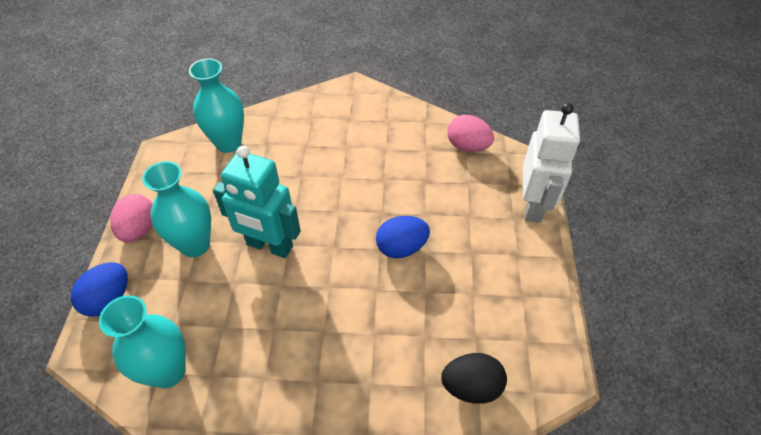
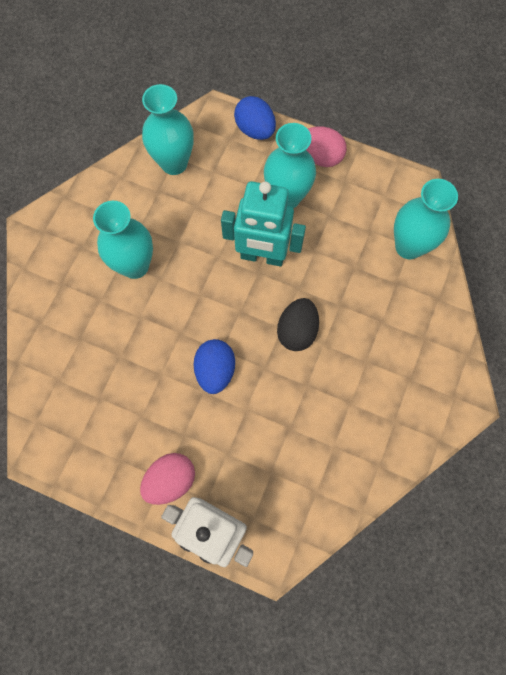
camera: 110 degrees right, 20 degrees up
turquoise robot [213,146,301,258] -> turquoise robot turned 120 degrees counterclockwise [221,181,306,266]
black egg [441,353,507,404] -> black egg moved to [277,298,319,351]
pink egg [447,115,494,152] -> pink egg moved to [140,453,195,505]
none -> turquoise vase [93,201,153,279]

